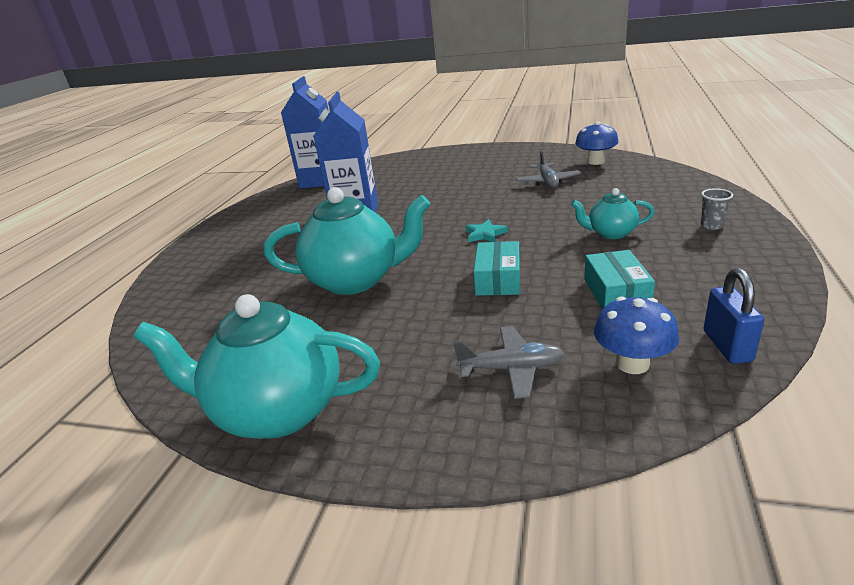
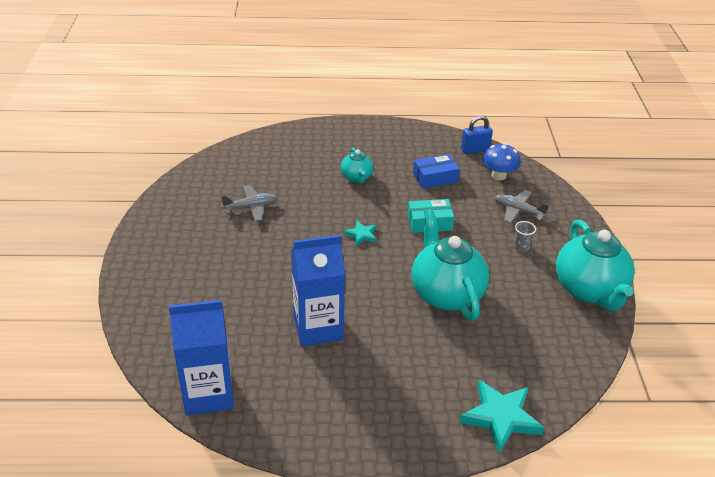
camera: 110 degrees left, 10 degrees up
grey plane [453,326,565,399] -> grey plane turned 45 degrees counterclockwise [494,190,549,223]
blue mushroom [575,122,619,165] -> none
turquoise box [584,250,655,309] -> blue box [413,154,460,189]
grey cup [700,188,733,230] -> grey cup moved to [514,221,536,252]
none -> turquoise star [459,380,544,454]

